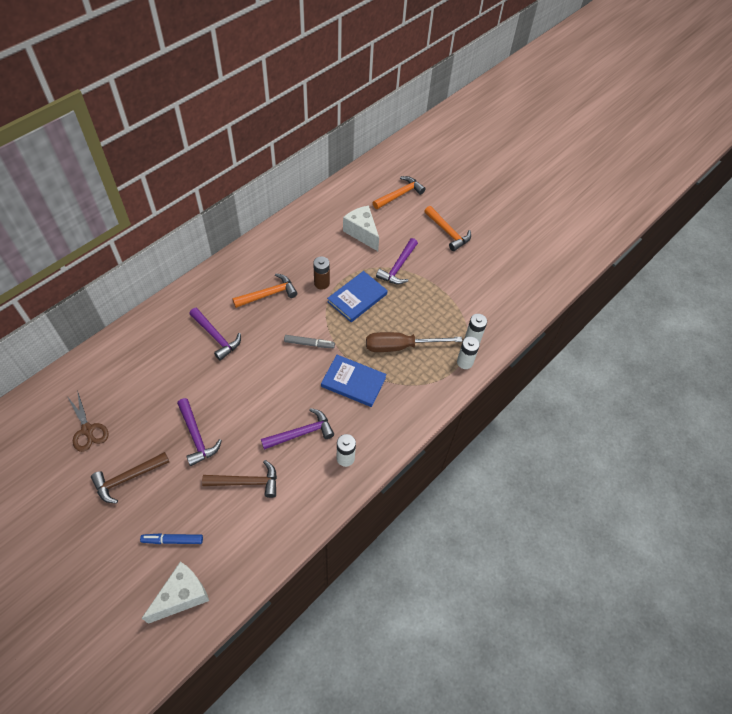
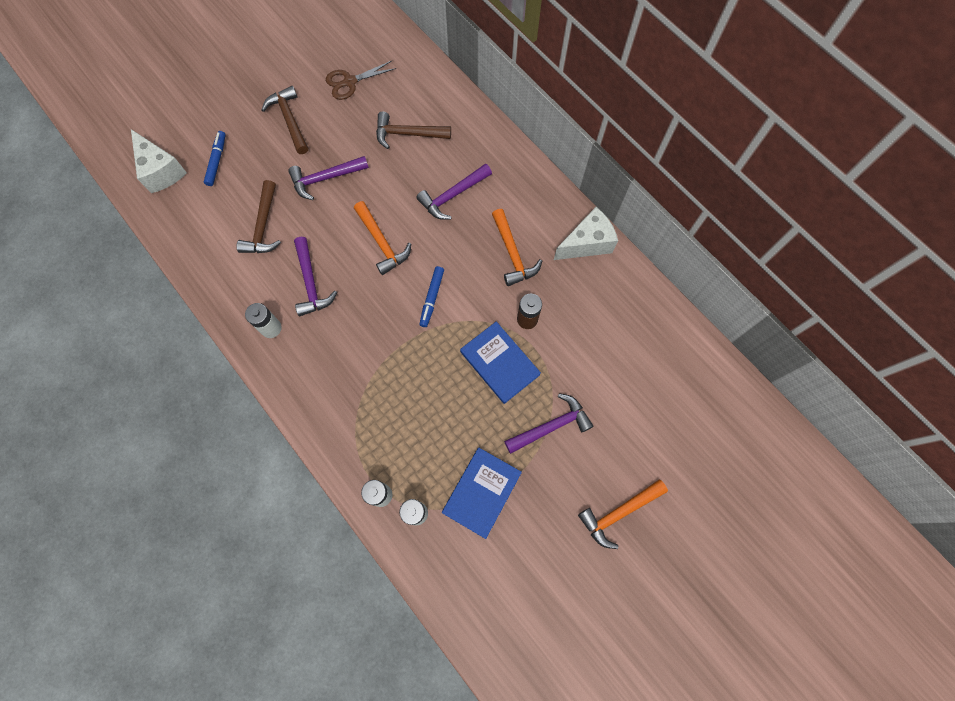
camera: 100 degrees right, 15 degrees up
grey marker [284,335,335,348] -> blue marker [419,266,444,327]
blue book [321,355,387,407] -> blue book moved to [442,448,522,539]
white cheese [343,206,379,251] -> white cheese moved to [554,207,618,260]
brown screwdriver [366,332,462,352] -> none
orange hammer [373,176,426,209] -> orange hammer moved to [354,201,411,275]
purple hammer [376,238,418,284] -> purple hammer turned 120 degrees clockwise [504,393,593,454]
none -> brown hammer [376,112,451,149]

